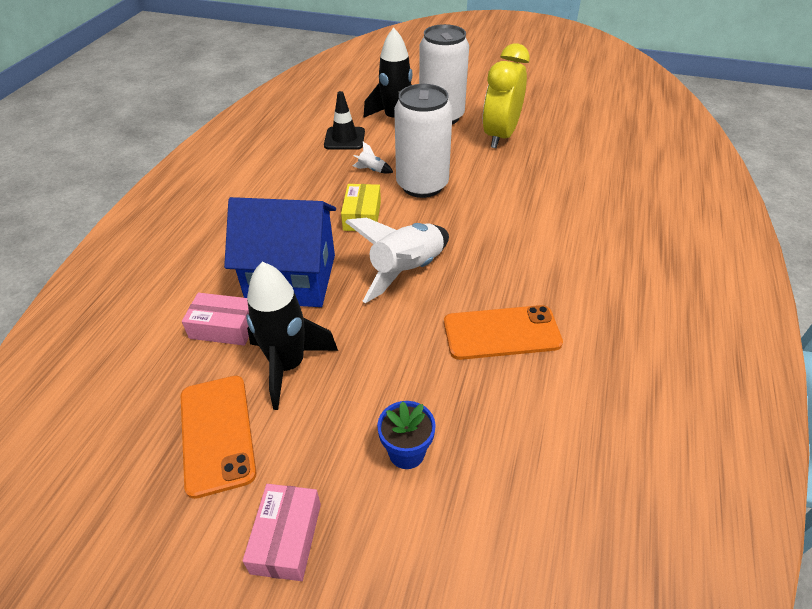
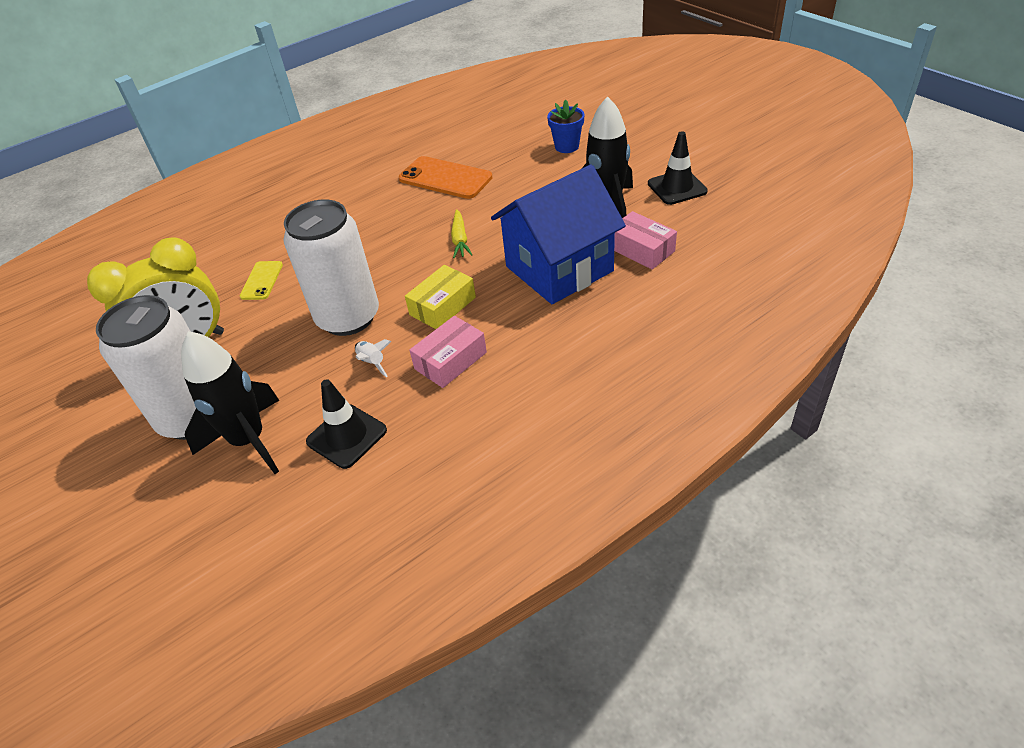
camera: 140 degrees left, 0 degrees up
orange phone [181,376,256,499] -> black traffic cone [648,131,708,205]
blue house [224,197,336,307] -> blue house turned 75 degrees counterclockwise [491,165,626,304]
pink box [243,484,321,581] -> pink box moved to [409,316,487,388]
white rocket [345,218,449,303] -> yellow carrot [451,209,472,258]
none -> yellow phone [240,261,283,300]

